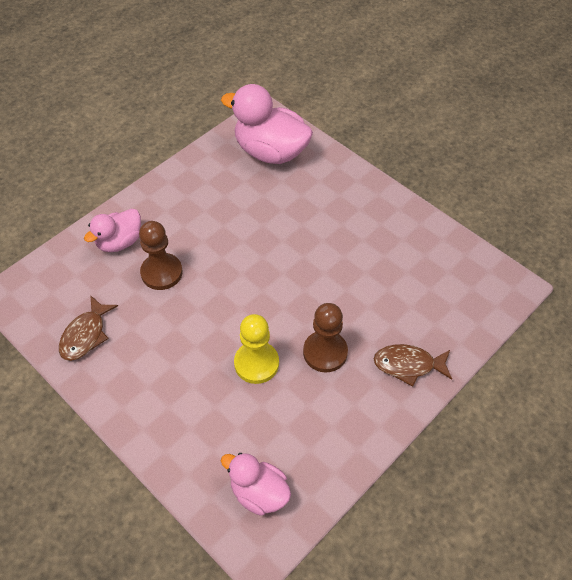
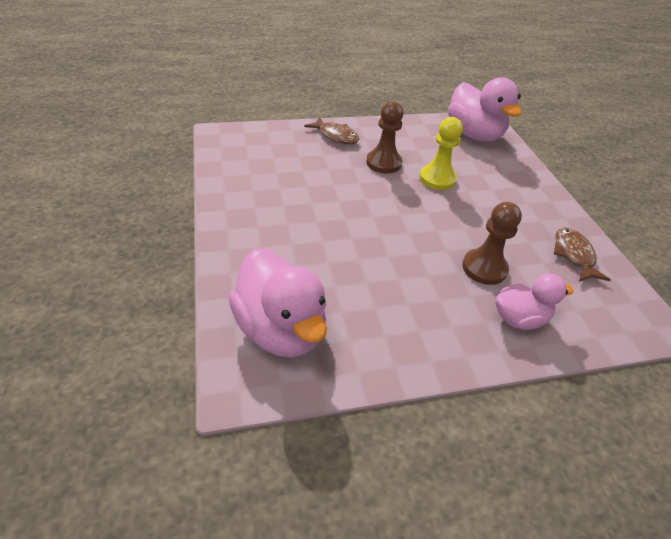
camera: 150 degrees left, 10 degrees down
brown fish [59,295,118,361] -> brown fish turned 60 degrees counterclockwise [554,228,611,281]
pink duck [221,453,291,516] -> pink duck [448,77,522,141], size x1.70

